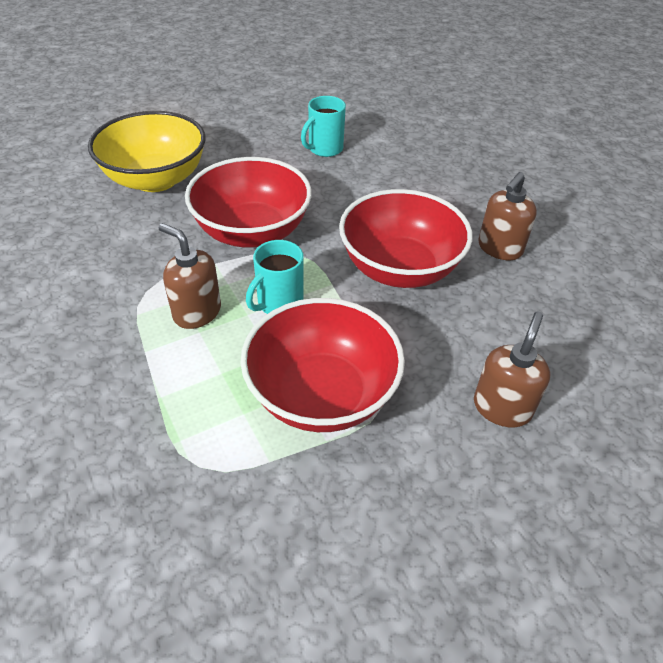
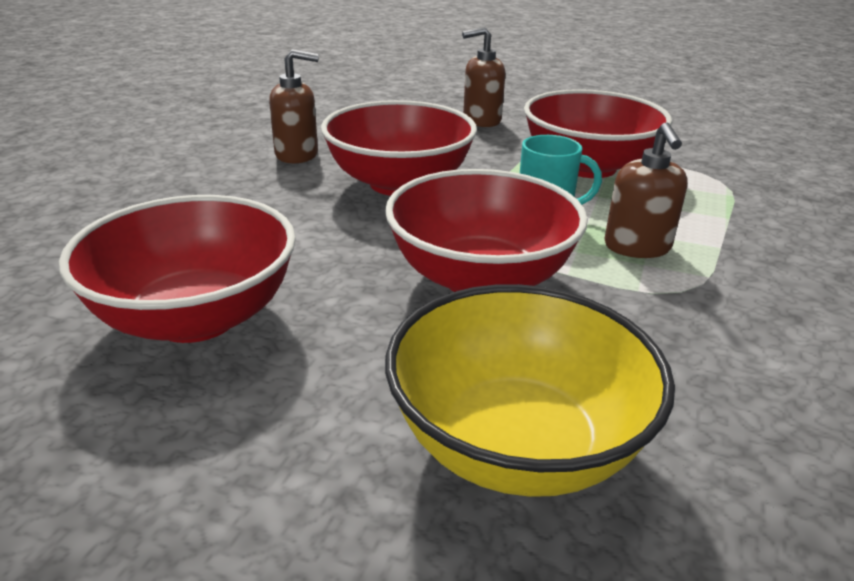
camera: 130 degrees left, 15 degrees down
turquoise mug [301,96,346,157] -> red bowl [59,195,296,343]

